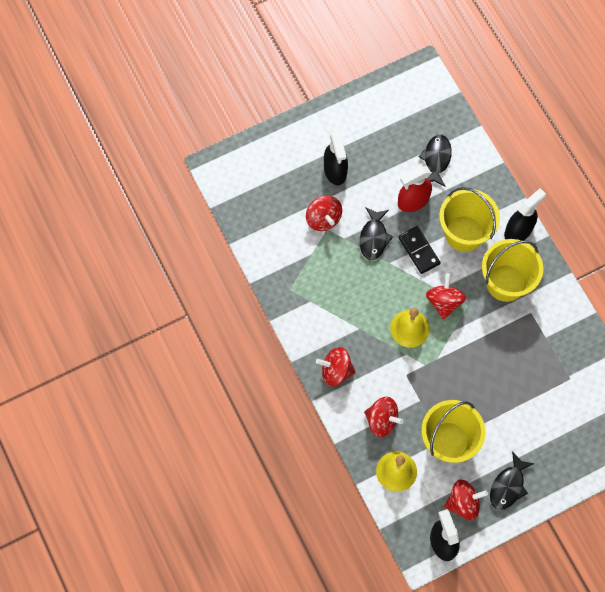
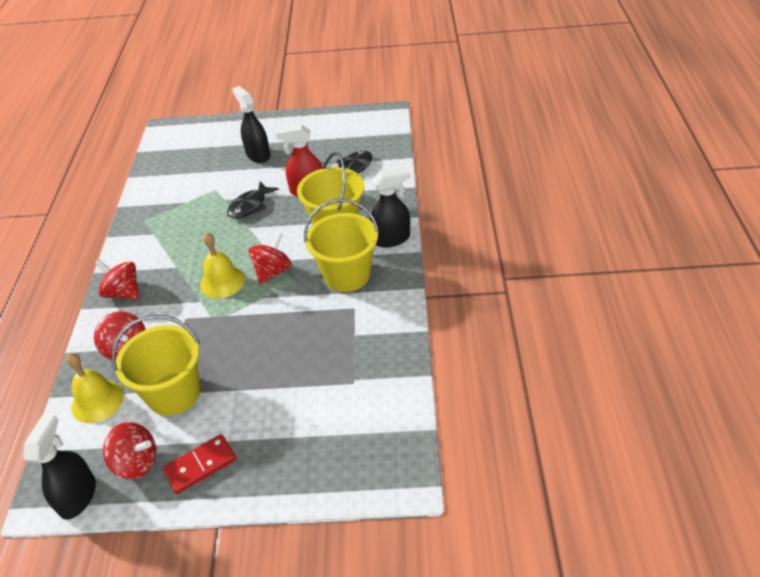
camera: 30 degrees right, 25 degrees down
red spinning top [306,195,342,231] -> none
black spray bottle [324,131,348,185] -> black spray bottle turned 135 degrees clockwise [232,86,270,163]
black domino [398,226,441,274] -> none
black fish [490,451,535,510] -> red domino [162,434,236,494]

